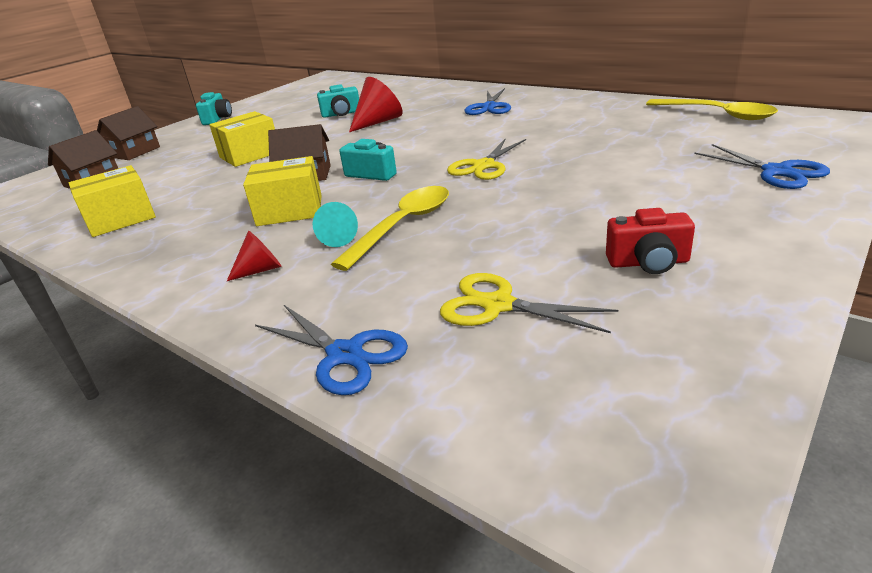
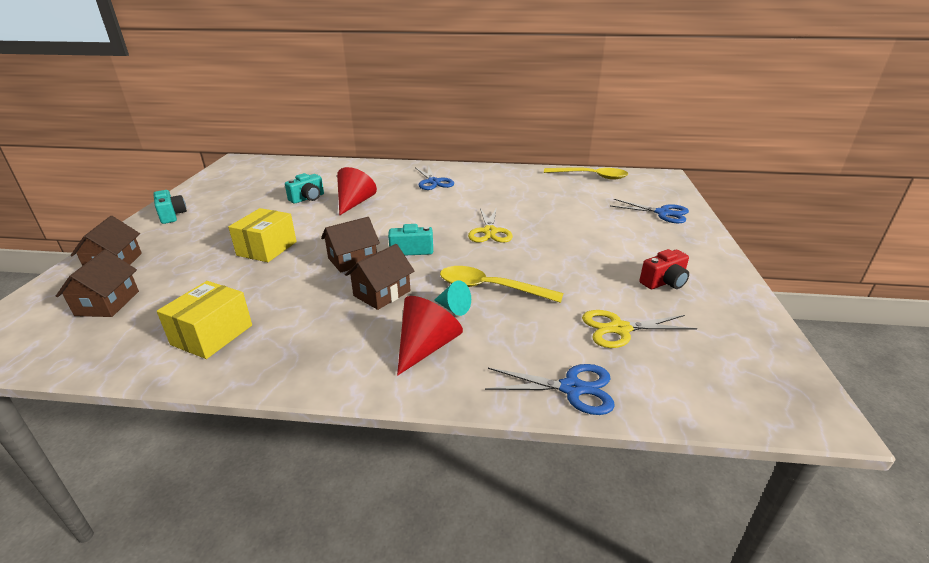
camera: 35 degrees left, 0 degrees up
red cone [227,231,281,281] -> red cone [397,296,463,376], size x1.72
yellow box [243,156,322,226] -> brown house [345,244,414,310]
yellow spoon [331,186,449,271] -> yellow spoon turned 75 degrees counterclockwise [440,266,564,303]

